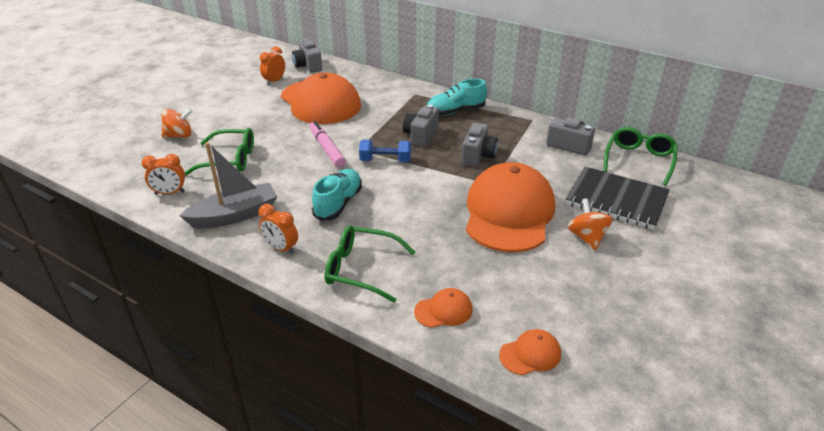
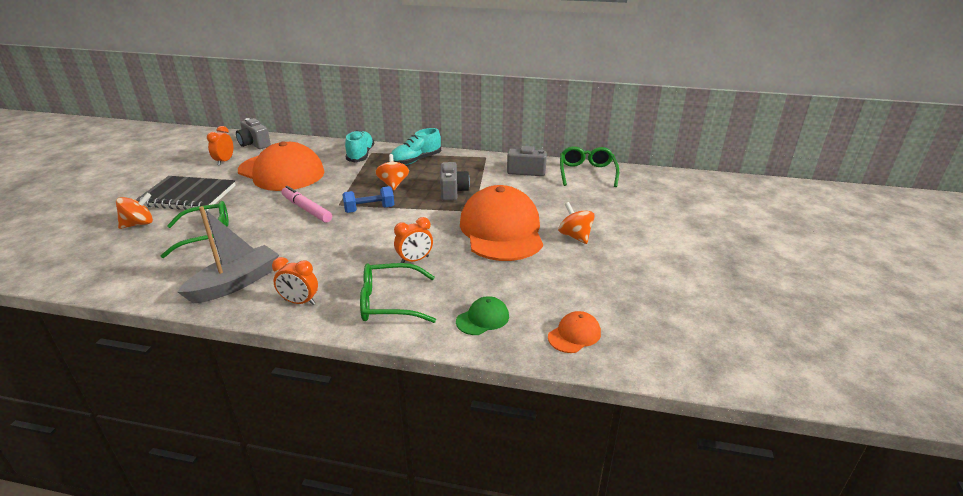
camera: 20 degrees left, 5 degrees down
orange clock [142,154,185,195] -> orange clock moved to [394,217,433,263]
turquoise shoe [312,169,362,221] -> turquoise shoe moved to [345,130,374,162]
grey camera [403,104,439,147] -> orange spinning top [375,154,409,190]
orange cap [414,288,472,328] -> green cap [456,296,509,335]
black notebook [565,167,670,230] -> black notebook moved to [136,176,236,211]

